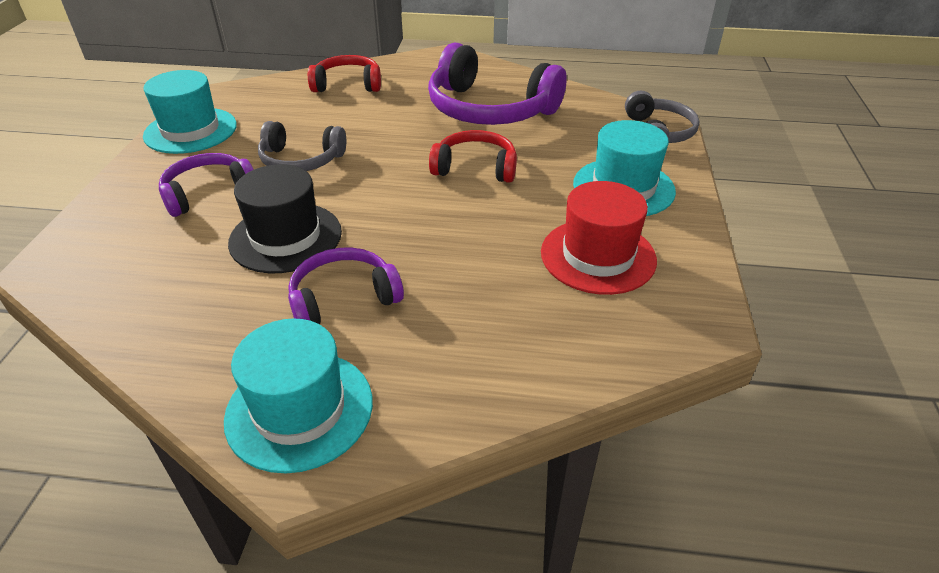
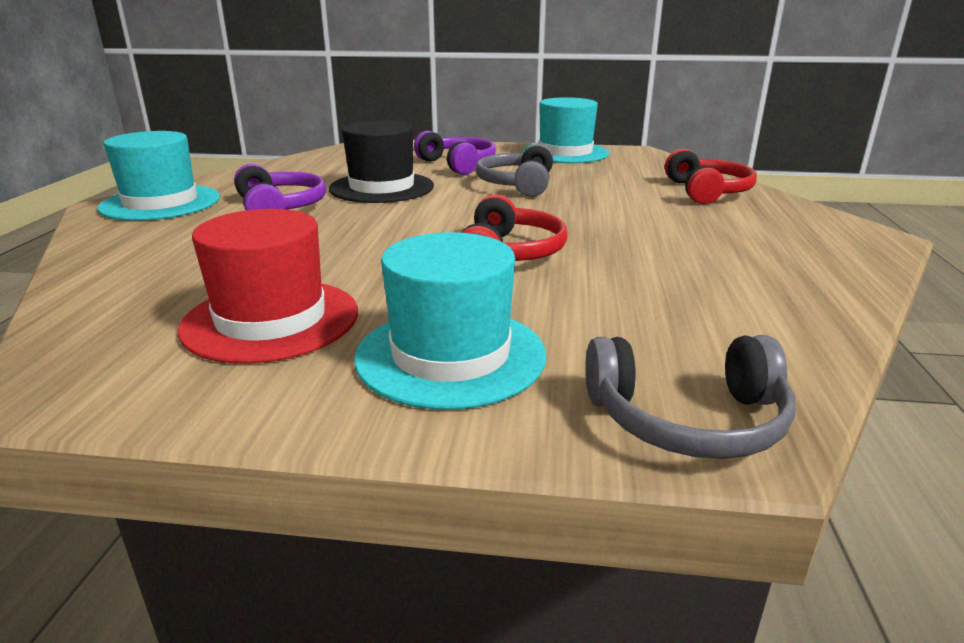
camera: 90 degrees right, 15 degrees down
purple headphones [428,42,567,125] -> none

